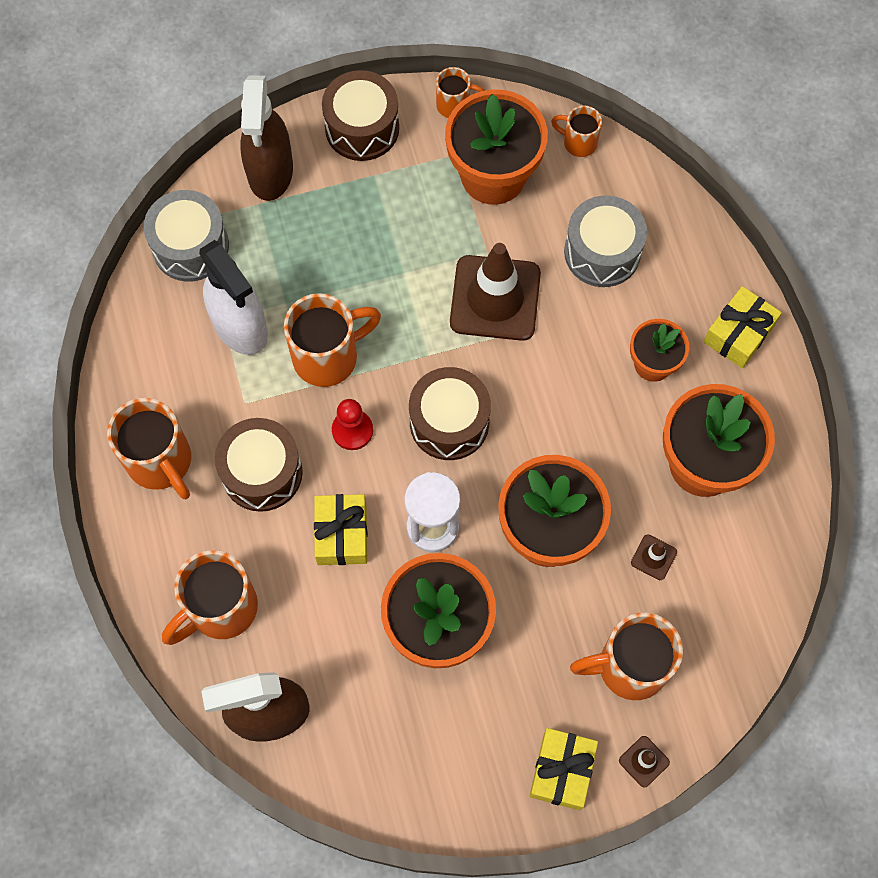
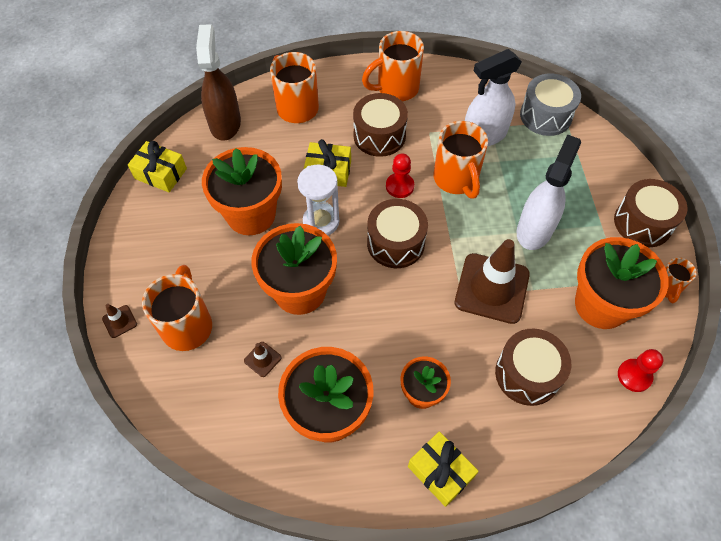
camera: 100 degrees right, 10 degrees down
brown spray bottle [240,75,293,201] -> none
yellow gift [530,728,598,810] -> yellow gift moved to [128,141,187,192]
orange mug [551,105,602,157] -> red pawn [618,349,663,392]
grey drum [564,195,647,287] -> brown drum [495,329,571,406]
none -> white spray bottle [517,134,581,250]

